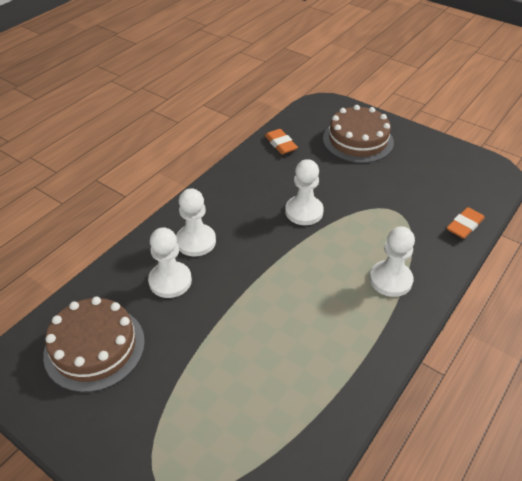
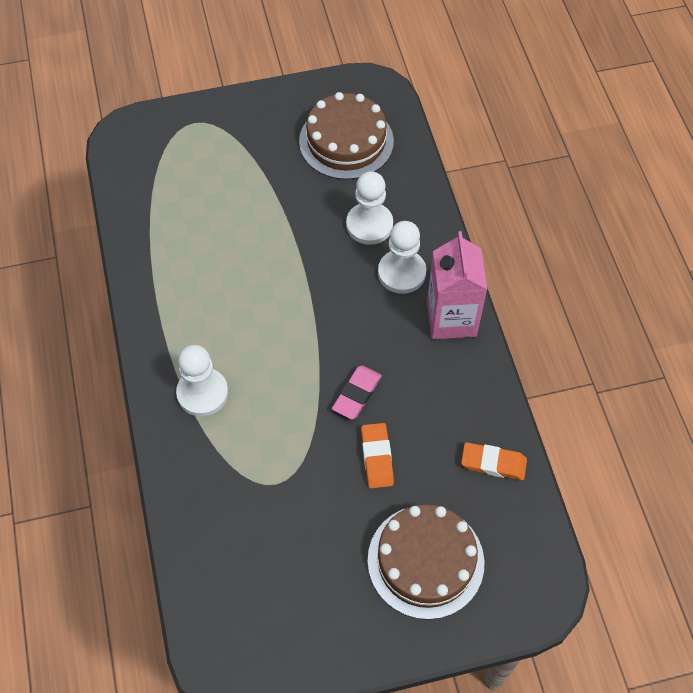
camera: 130 degrees right, 15 degrees up
white pawn [285,159,324,225] -> pink eraser [332,365,382,420]
orange eraser [447,207,485,239] -> orange eraser moved to [361,423,394,488]
none -> pink carton [427,231,487,339]

